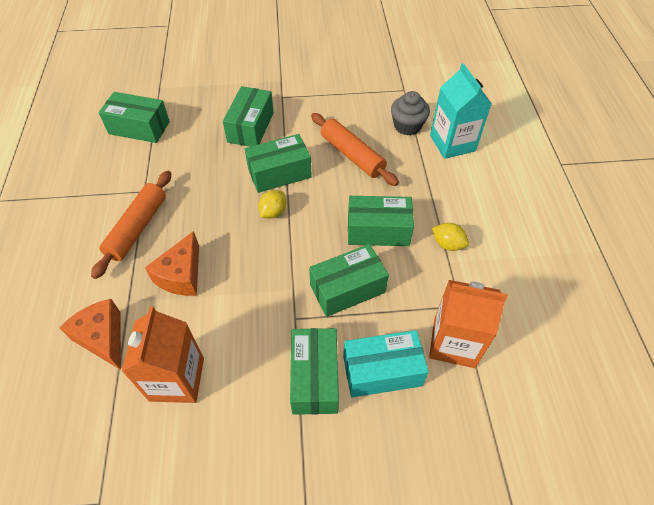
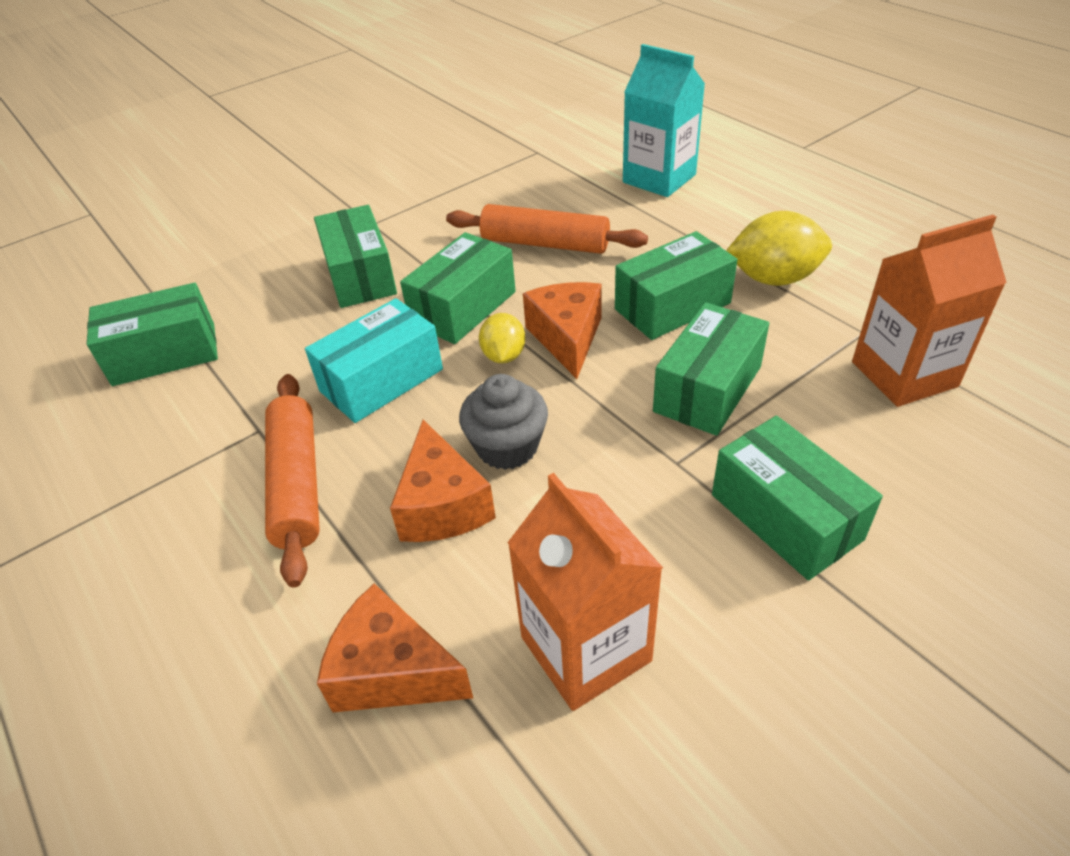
camera: 30 degrees left, 10 degrees down
turquoise box [343,330,429,397] -> turquoise box moved to [305,298,443,423]
grey cupcake [391,91,430,135] -> grey cupcake moved to [459,374,548,470]
yellow lemon [432,223,469,251] -> yellow lemon [726,211,832,286], size x1.67
none -> orange cheese [523,282,602,379]

